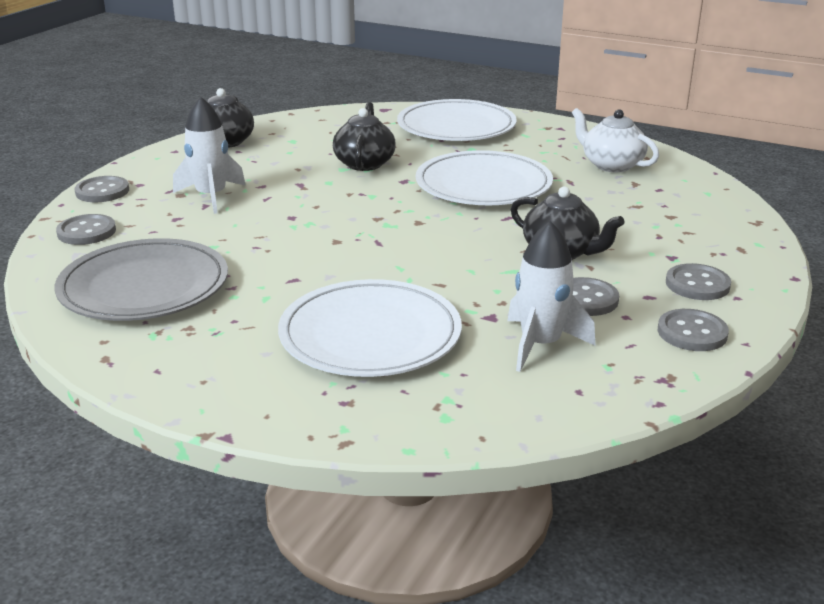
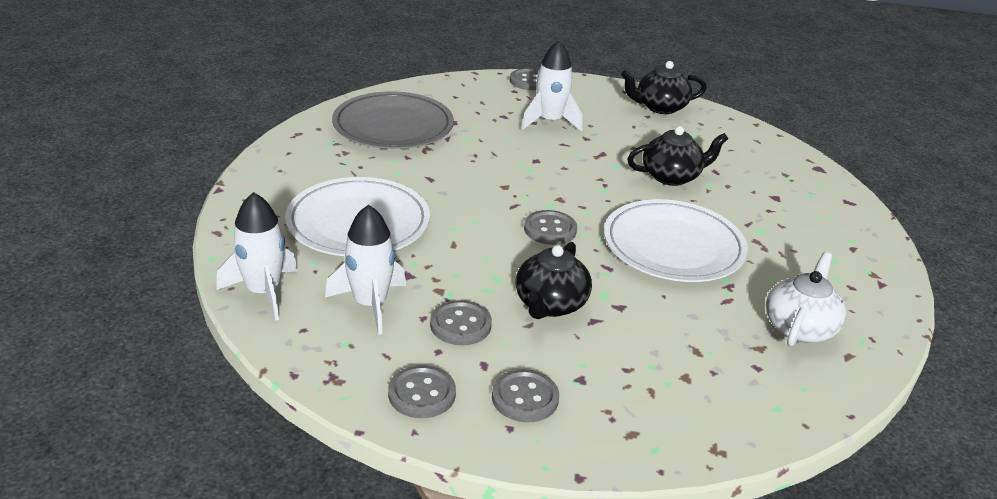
camera: 70 degrees right, 5 degrees up
grey button [56,214,116,245] -> grey button moved to [524,210,577,245]
white plate [397,99,517,141] -> none
none -> white rocket [216,192,298,321]

